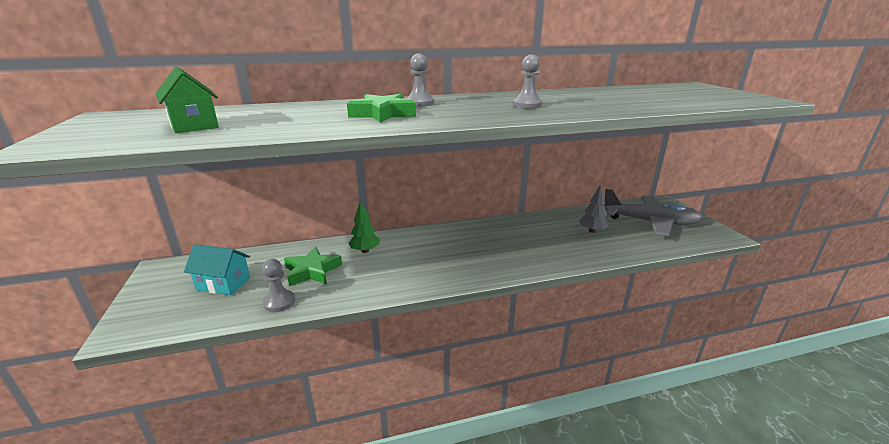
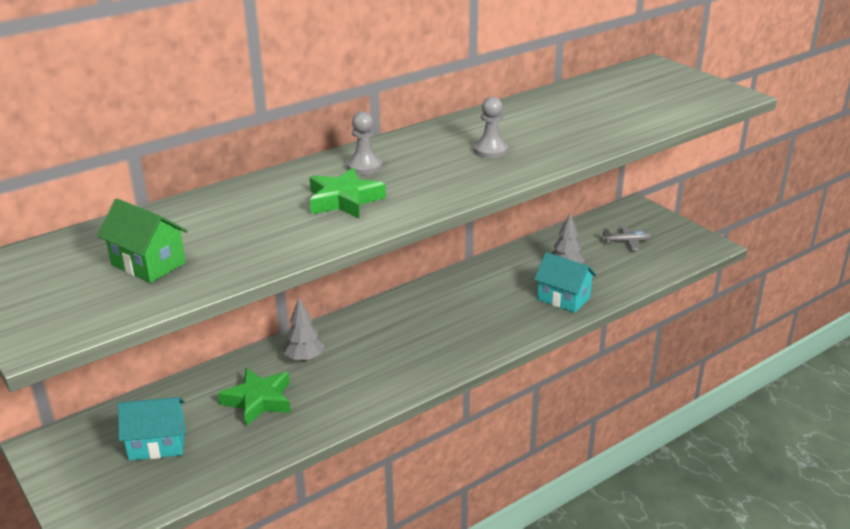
camera: 20 degrees left, 5 degrees up
grey pawn [262,259,295,312] -> none
green tree [348,201,379,253] -> grey tree [284,298,325,362]
grey plane [604,189,703,236] -> grey plane [602,225,652,250], size x0.42
none -> turquoise house [534,252,597,313]

